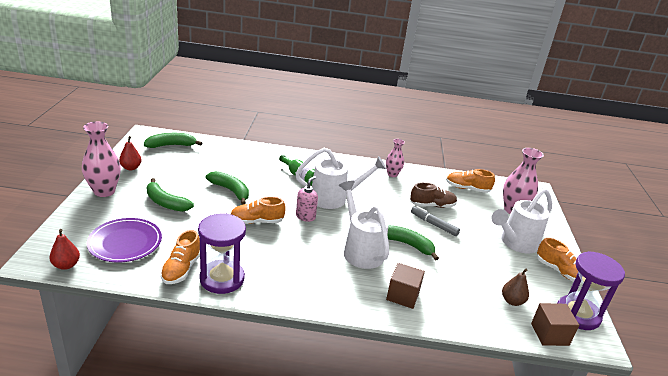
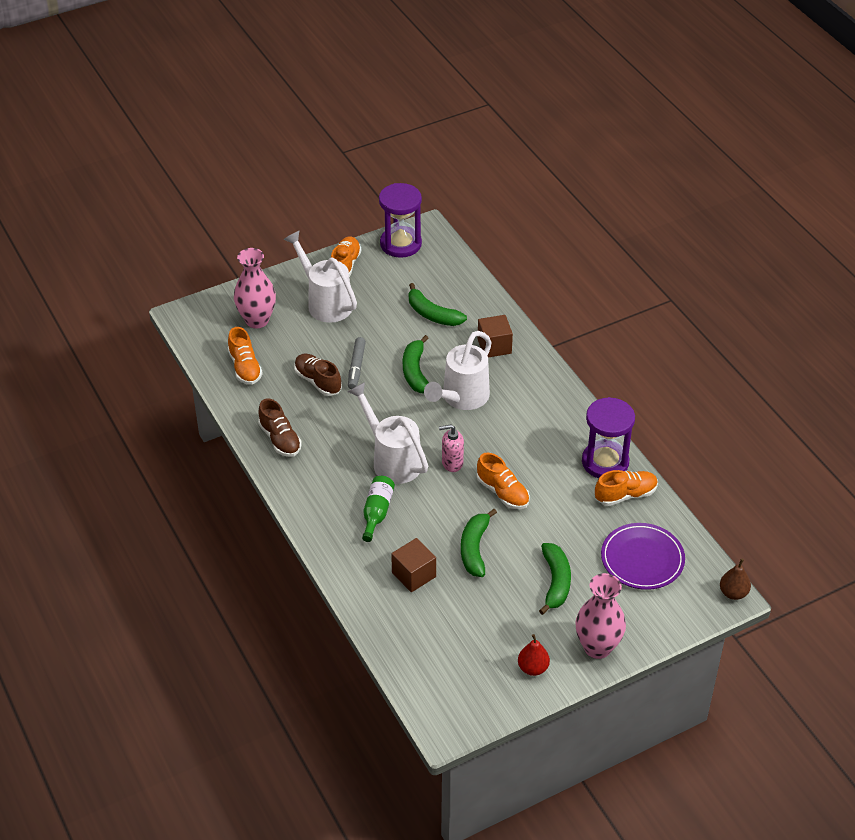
camera: 120 degrees left, 15 degrees up
red pear [49,229,80,270] -> none
green banana [144,133,202,148] -> green banana moved to [409,283,467,326]
pink vase [386,139,405,177] -> brown shoe [258,398,302,457]
white watering can [491,188,552,254] -> white watering can turned 150 degrees counterclockwise [284,231,357,323]
brown pear [502,269,529,306] -> brown pear moved to [720,559,751,600]
brown cube [531,303,579,346] -> brown cube moved to [391,538,436,592]

